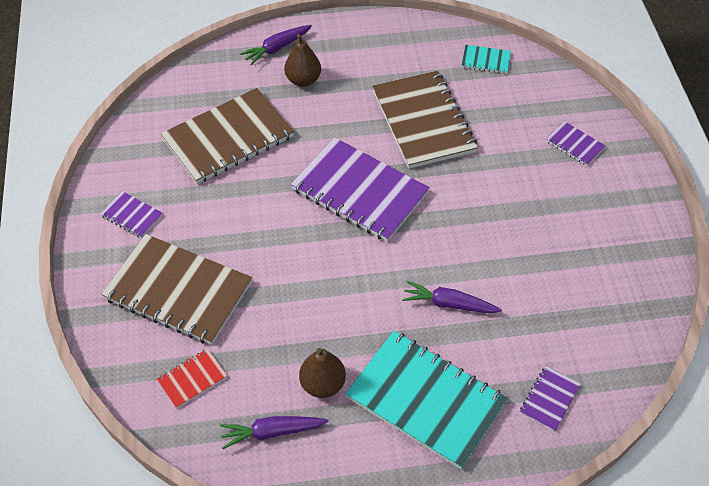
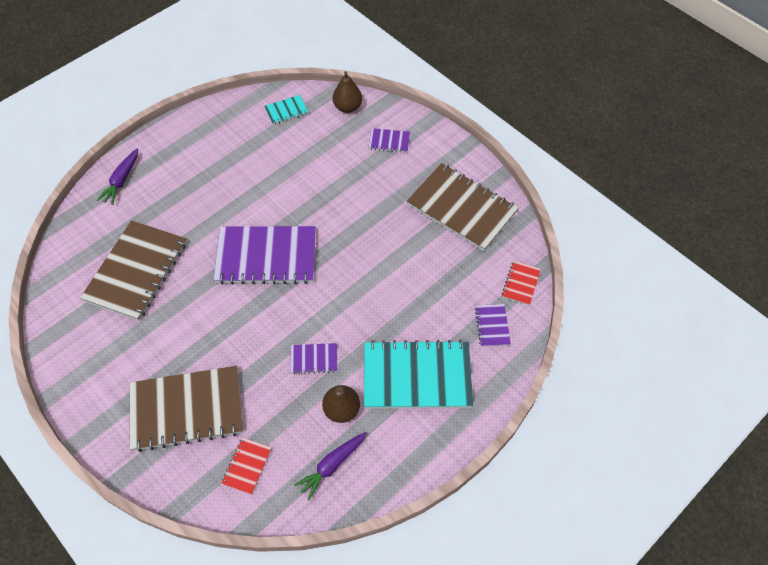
camera: 35 degrees left, 5 degrees up
purple notebook [100,191,163,238] -> purple notebook moved to [290,343,337,374]
brown pear [284,34,321,87] -> brown pear moved to [333,71,362,113]
brown notebook [372,71,478,169] -> brown notebook moved to [407,163,518,251]
purple carrot [402,281,502,313] -> none
none -> red notebook [502,261,541,305]

